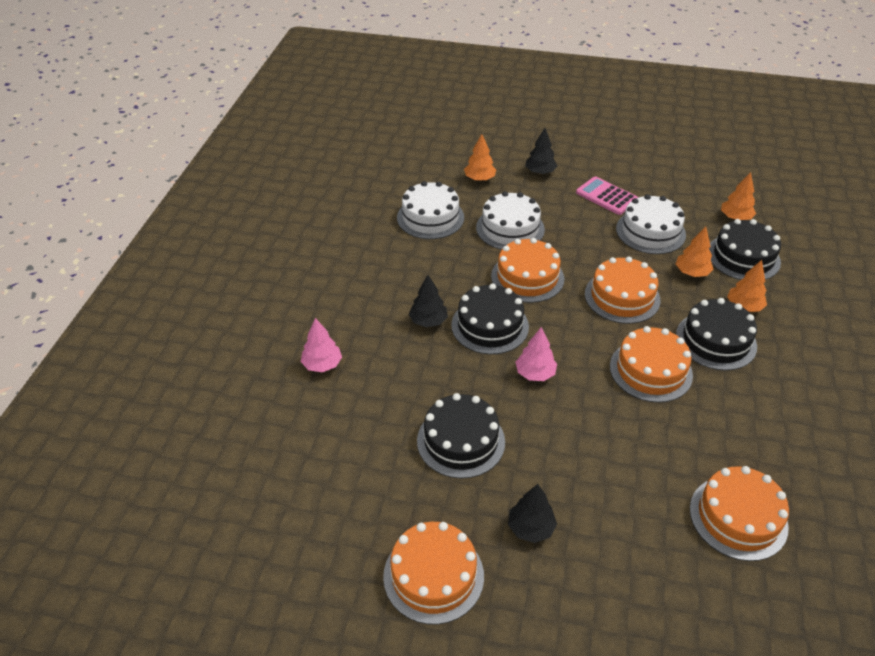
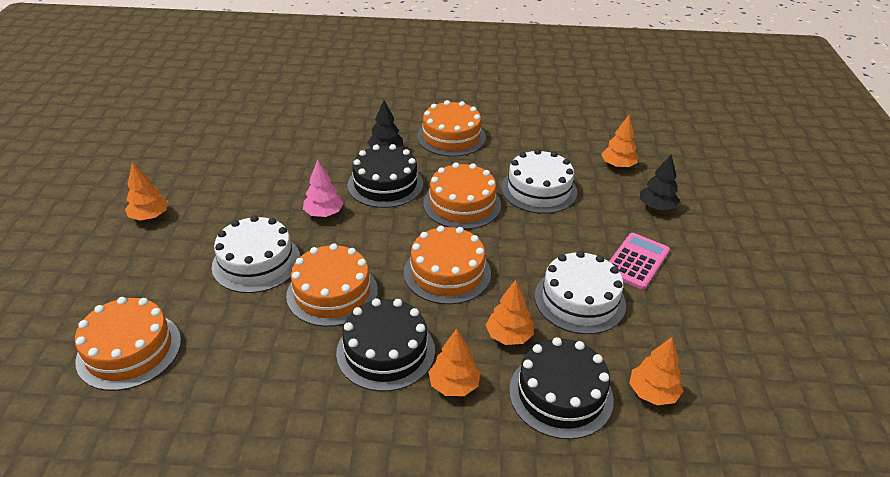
camera: 80 degrees right, 5 degrees down
pink tree [301,318,342,372] -> none
orange cake [383,522,484,625] -> orange cake moved to [417,100,486,157]
white cake [397,181,464,239] -> white cake moved to [212,215,300,293]
black cake [417,393,505,479] -> none
black tree [508,484,557,543] -> orange tree [125,162,168,221]

